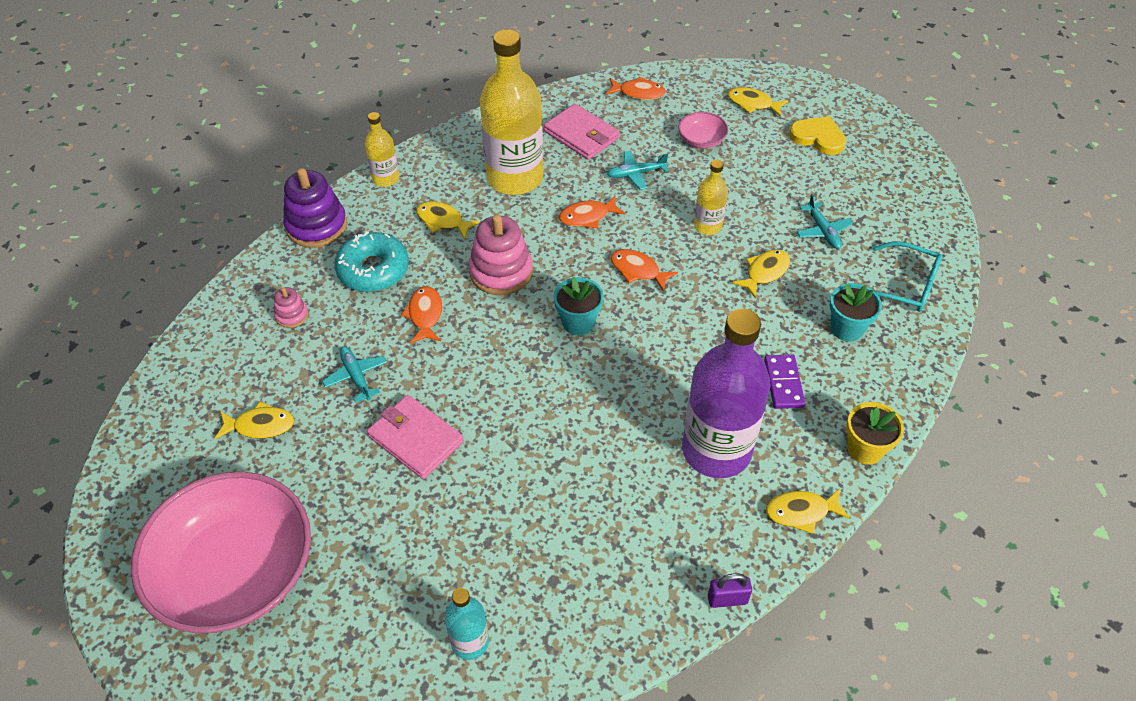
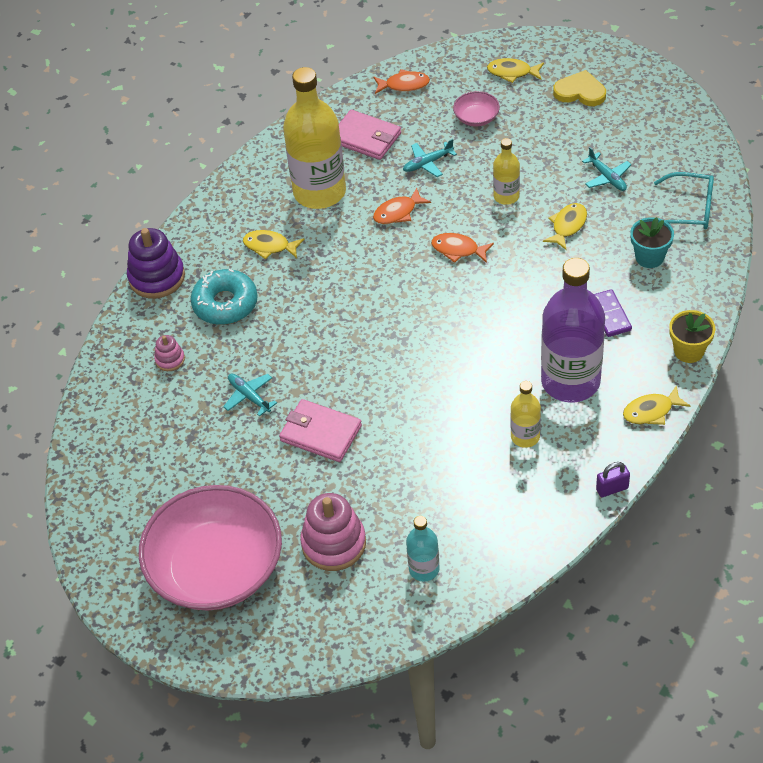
camera: 10 degrees left, 0 degrees up
yellow fish [215,401,294,439] -> none
yellow bottle [365,112,399,187] -> yellow bottle moved to [510,381,541,448]
orange fish [401,286,442,343] -> none
pink stacking toy [469,214,533,295] -> pink stacking toy moved to [300,493,366,571]
turquoise flower pot [554,277,604,335] -> none

